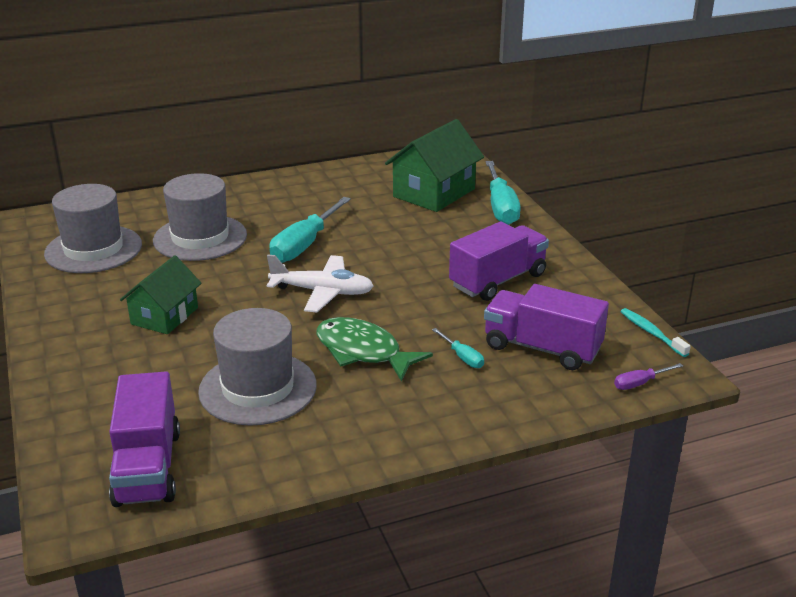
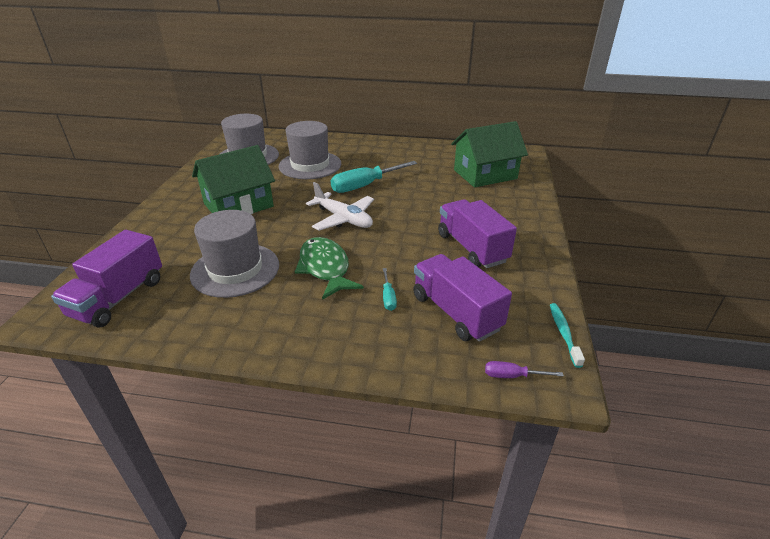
camera: 30 degrees right, 5 degrees up
green house [120,255,202,334] -> green house [192,145,275,214], size x1.52
purple truck [449,222,549,301] -> purple truck turned 105 degrees counterclockwise [438,199,517,268]
turquoise screwdriver [486,161,521,225] -> none

